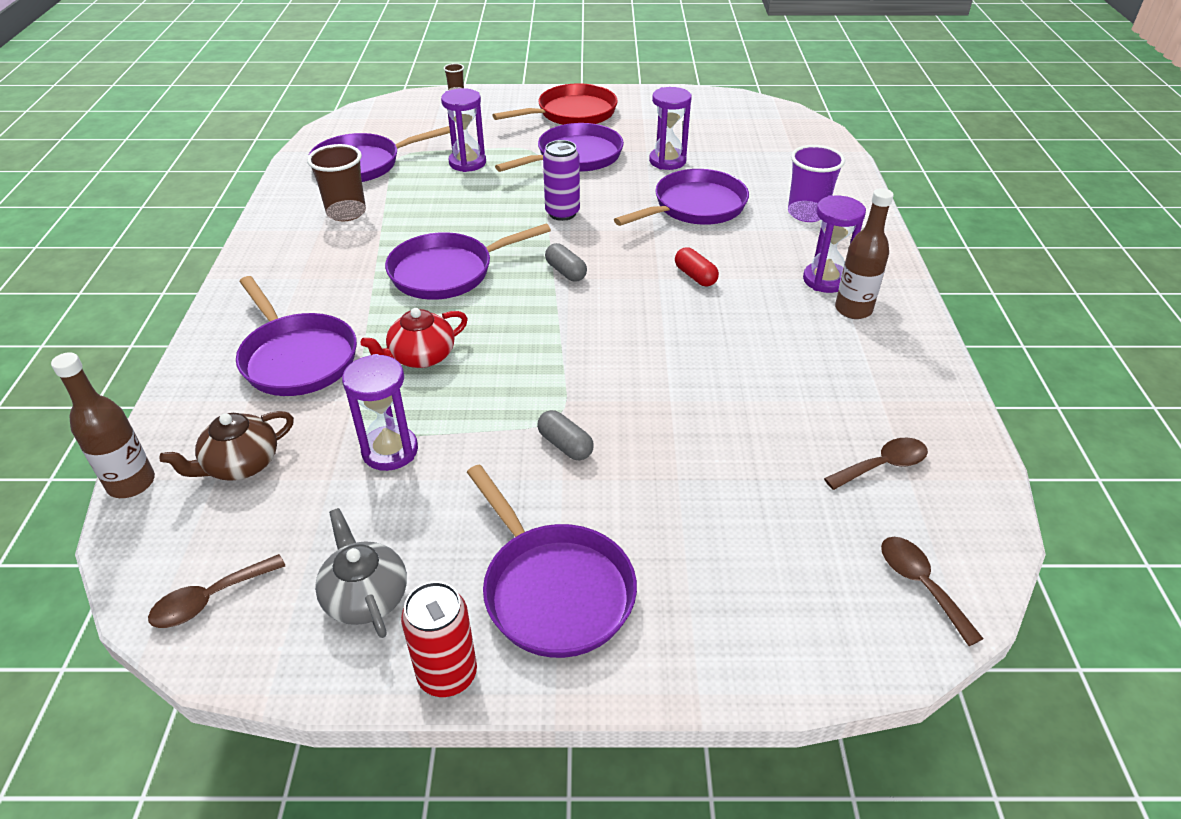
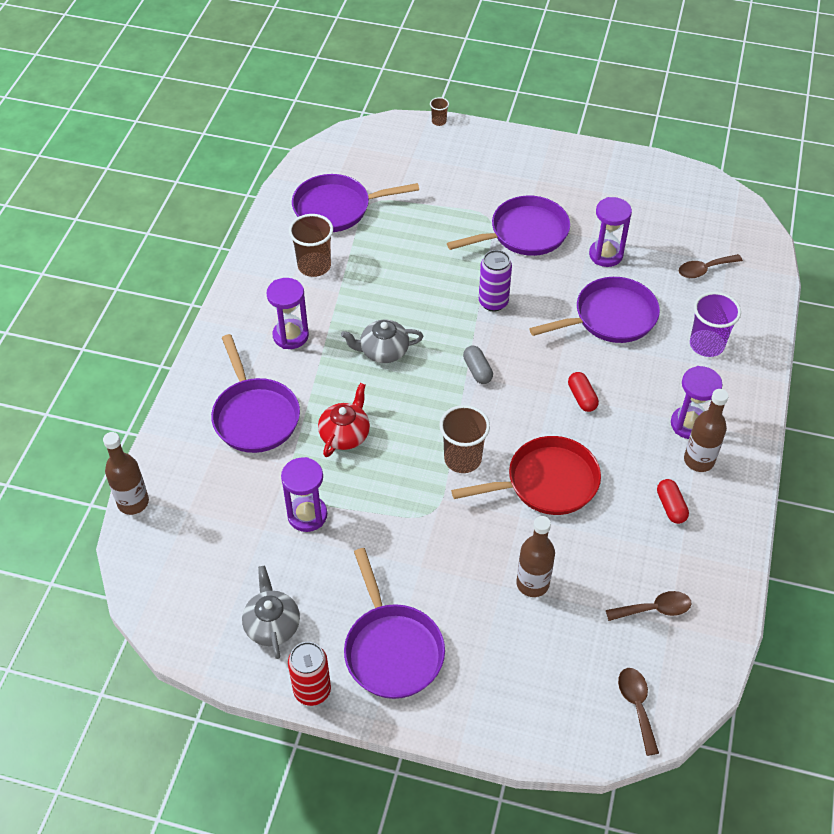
camera: 15 degrees right, 10 degrees up
brown spoon [148,554,285,628] -> brown spoon moved to [679,254,743,278]
brown teapot [159,411,294,481] -> none
red teapot [361,308,468,368] -> red teapot turned 135 degrees clockwise [318,383,370,457]
purple pan [385,223,551,300] -> grey teapot [341,320,424,363]
purple hourglass [441,88,486,172] -> purple hourglass moved to [267,278,309,349]
red pan [493,83,618,125] -> red pan moved to [451,436,601,515]
grey capsule [537,410,594,461] -> none
none -> brown cup [439,405,490,473]
none -> brown bottle [516,516,555,597]
none -> red capsule [657,479,689,524]

